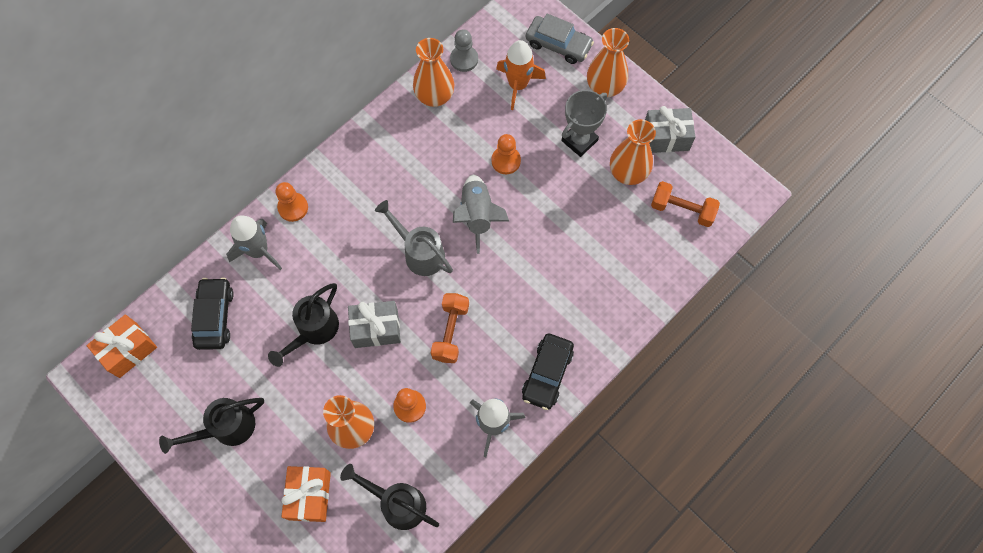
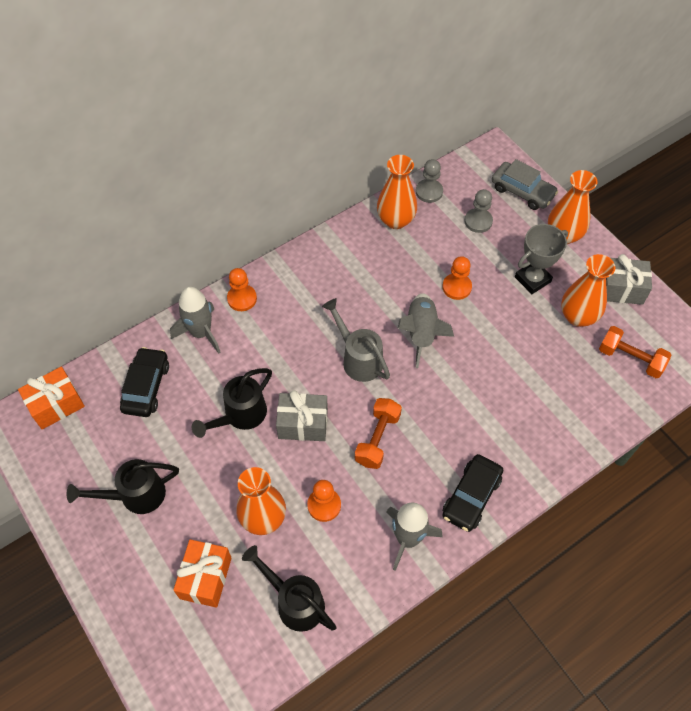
camera: 10 degrees right, 10 degrees down
orange rocket [496,40,546,110] -> grey pawn [464,189,493,233]

